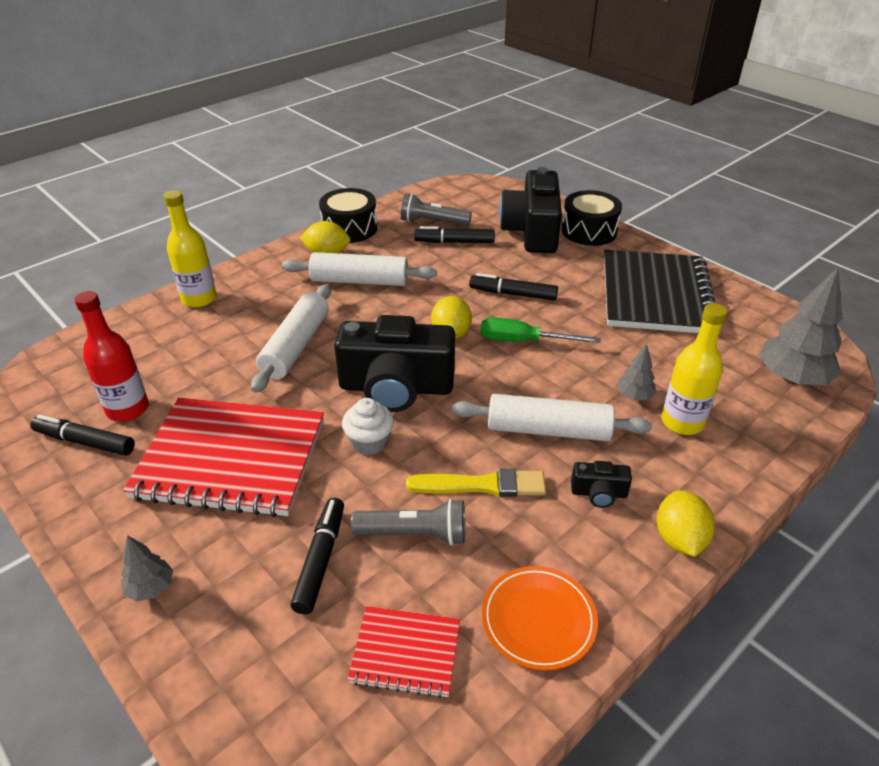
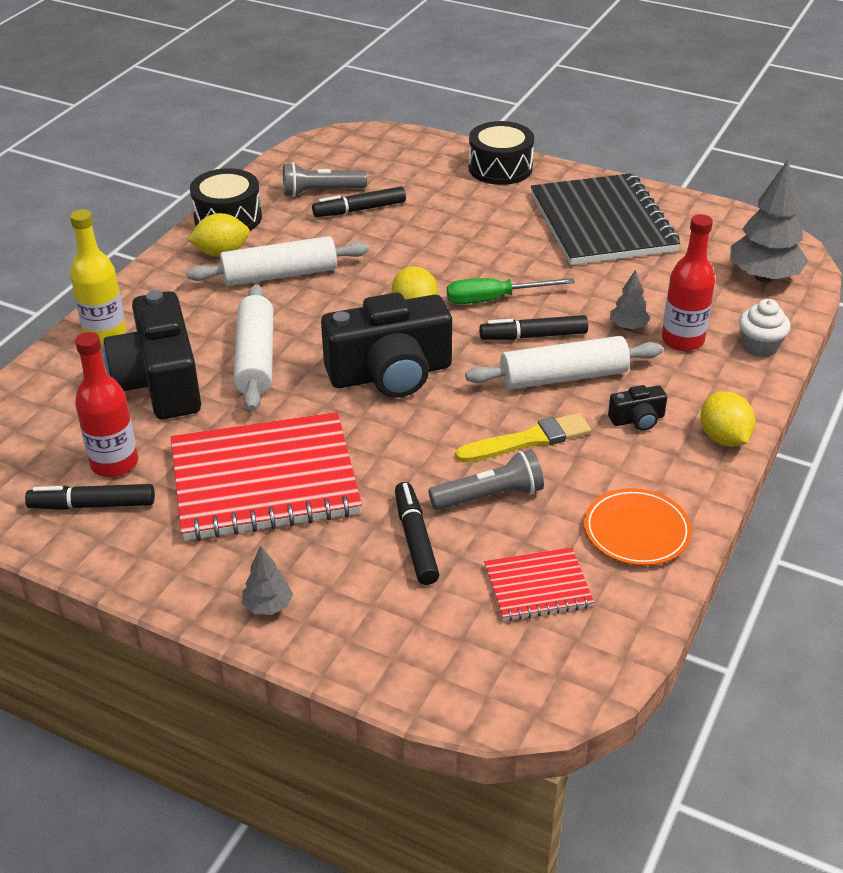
camera: 20 degrees left, 0 degrees up
white cupcake [342,398,394,455] -> white cupcake moved to [739,299,791,357]
black marker [469,273,558,300] -> black marker moved to [479,315,588,340]
black camera [499,167,562,253] -> black camera moved to [104,290,201,419]
yellow bottle [661,303,727,435] -> red bottle [662,214,715,351]

